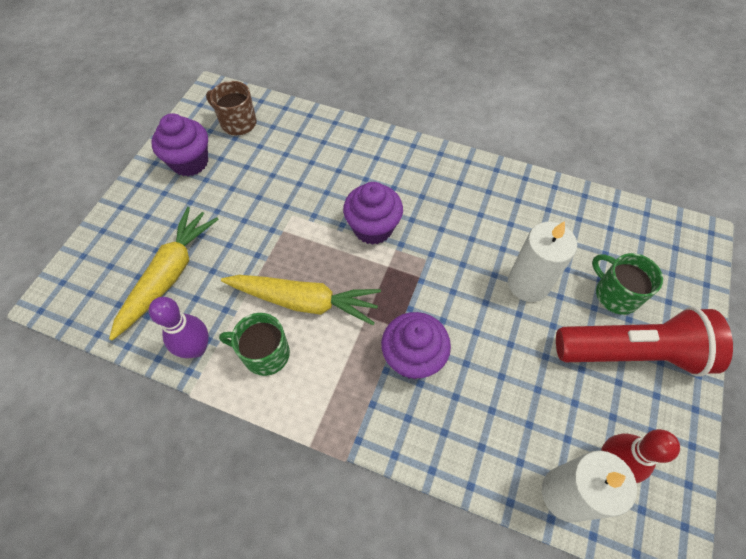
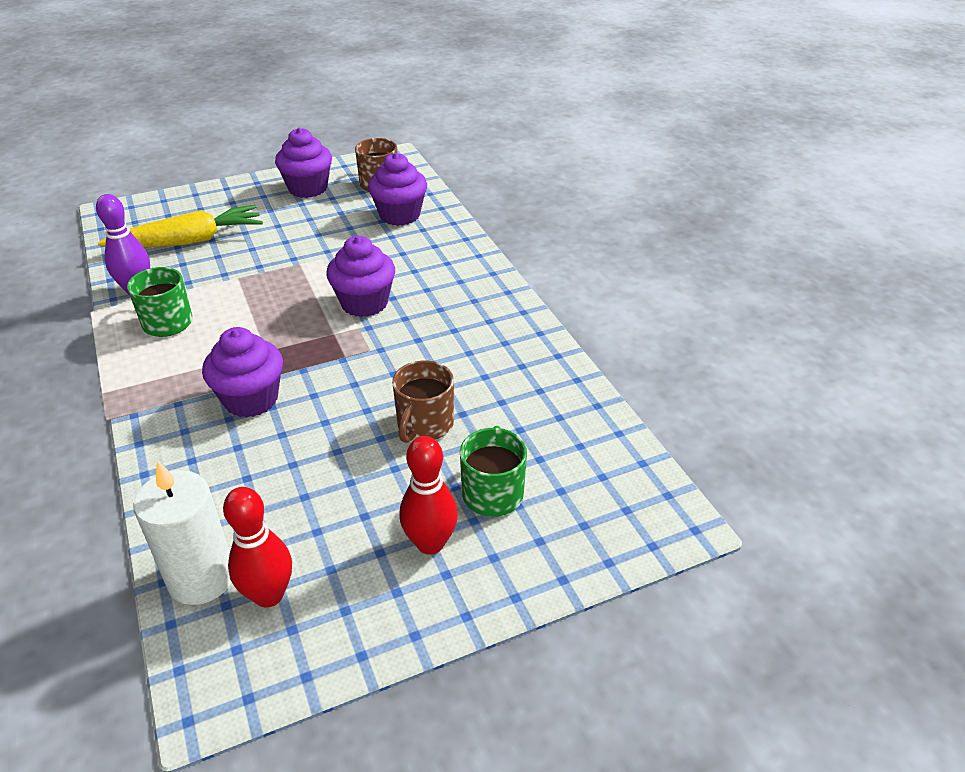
camera: 45 degrees right, 20 degrees down
yellow carrot [221,275,381,325] -> none
white candle [508,221,577,302] -> brown mug [392,360,454,443]
red flashlight [556,307,733,377] -> red bowling pin [399,436,458,555]
none -> purple cupcake [368,153,427,226]

